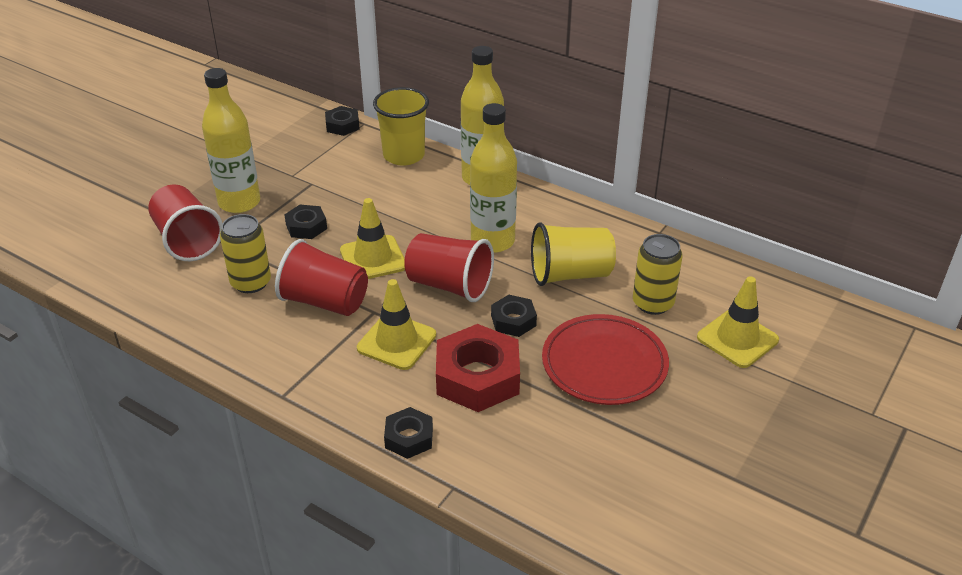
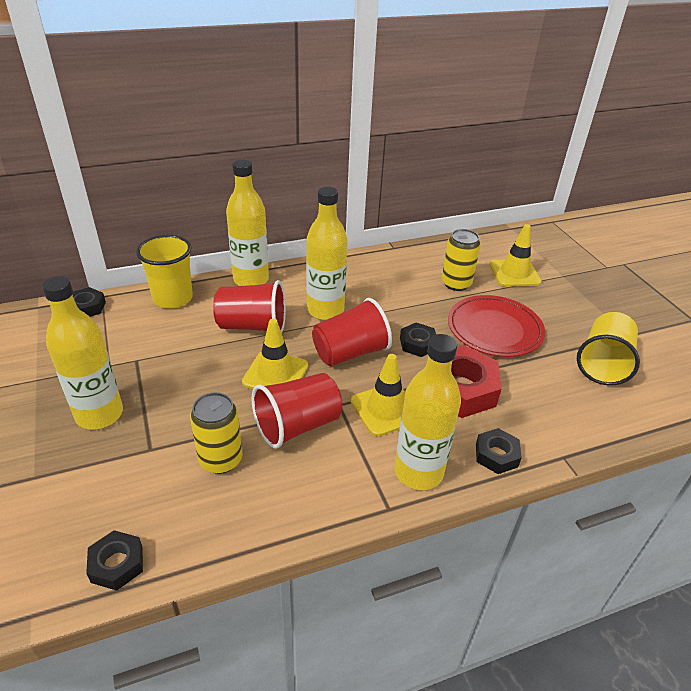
camera: 55 degrees left, 0 degrees up
red cup [148,184,223,261] -> red cup moved to [213,280,286,333]
black nut [284,205,327,239] -> black nut moved to [86,530,143,591]
yellow cup [531,222,616,286] -> yellow cup moved to [577,312,640,385]
none -> yellow bottle [394,334,461,490]

